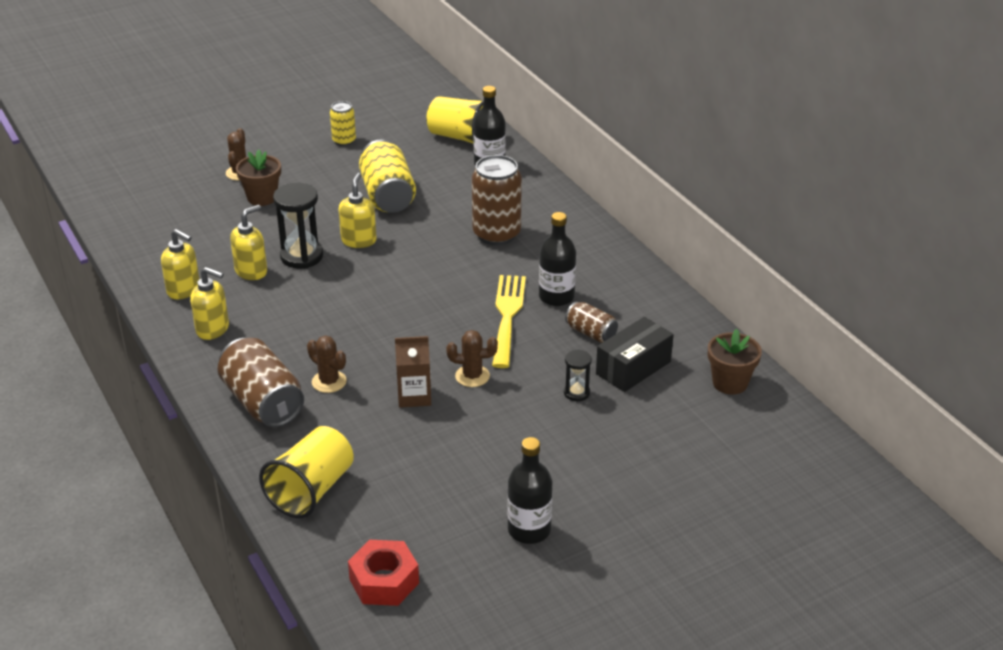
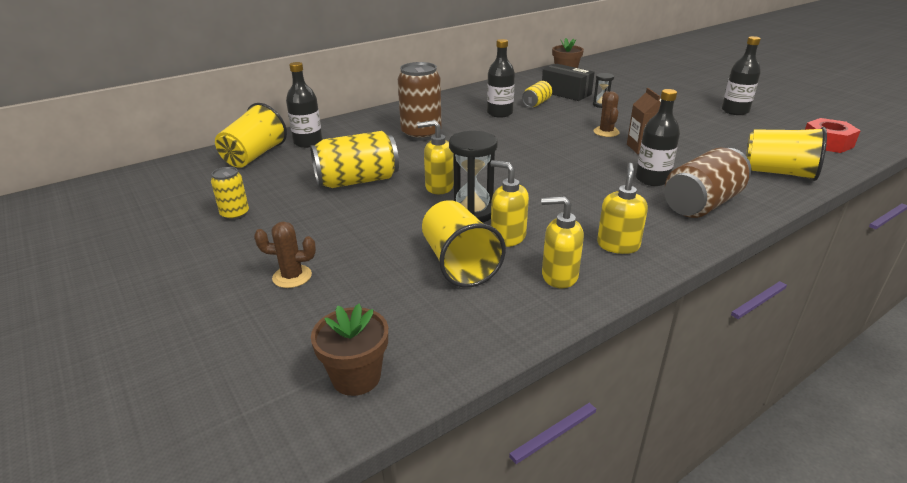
camera: 95 degrees left, 5 degrees down
yellow soap dispenser [161,229,200,299] -> yellow soap dispenser turned 105 degrees counterclockwise [541,196,584,288]
brown flower pot [236,150,281,206] -> brown flower pot moved to [311,304,388,396]
brown cactus [307,335,347,393] -> black bottle [636,89,680,186]
yellow fork [492,275,526,368] -> none
brown can [565,301,618,343] -> yellow can [522,81,552,107]
none -> yellow cup [422,200,506,288]

